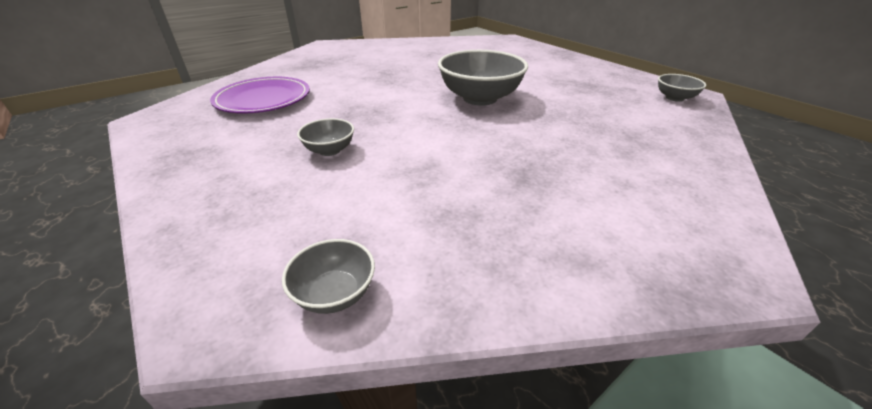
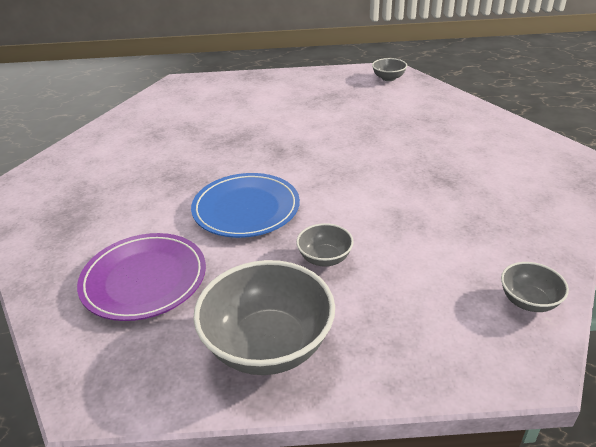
camera: 55 degrees left, 0 degrees up
grey bowl [438,50,528,106] -> grey bowl moved to [193,260,335,375]
none -> blue plate [191,173,300,238]

